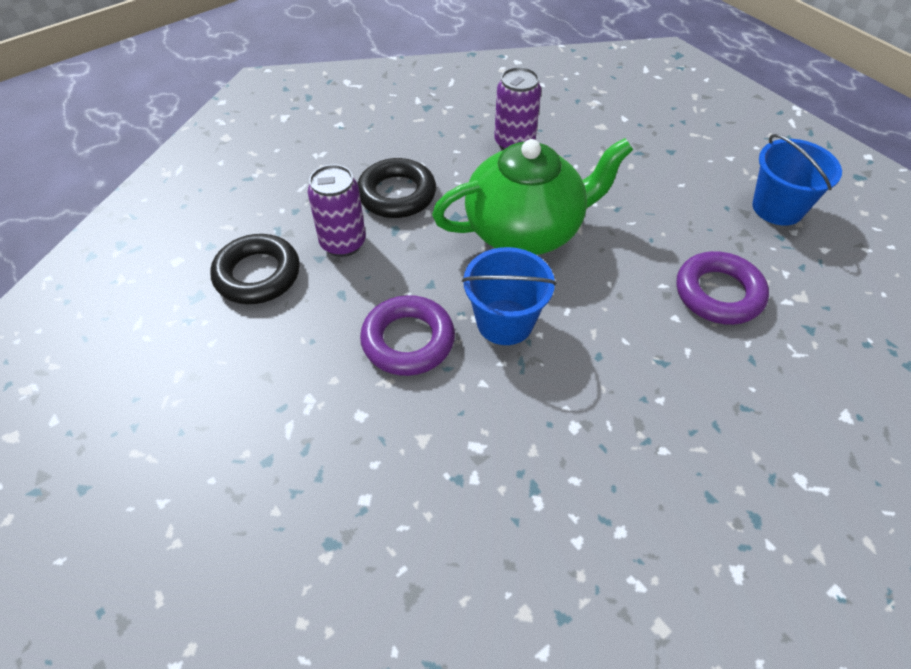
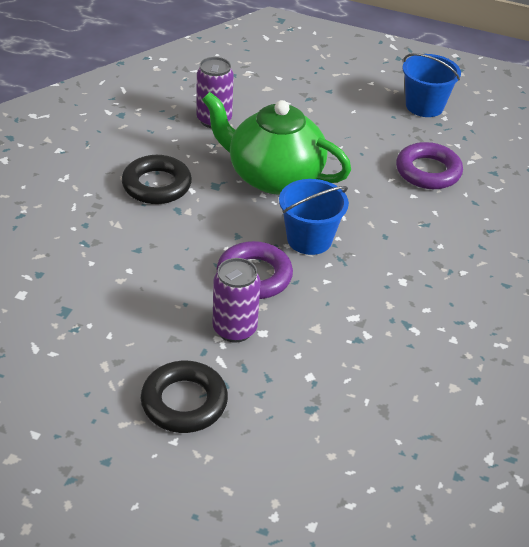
camera: 35 degrees left, 10 degrees down
black ring [210,234,300,304] -> black ring moved to [141,361,228,433]
purple can [308,164,366,257] -> purple can moved to [213,258,261,343]
green teapot [432,138,633,255] -> green teapot turned 105 degrees counterclockwise [202,92,351,194]

